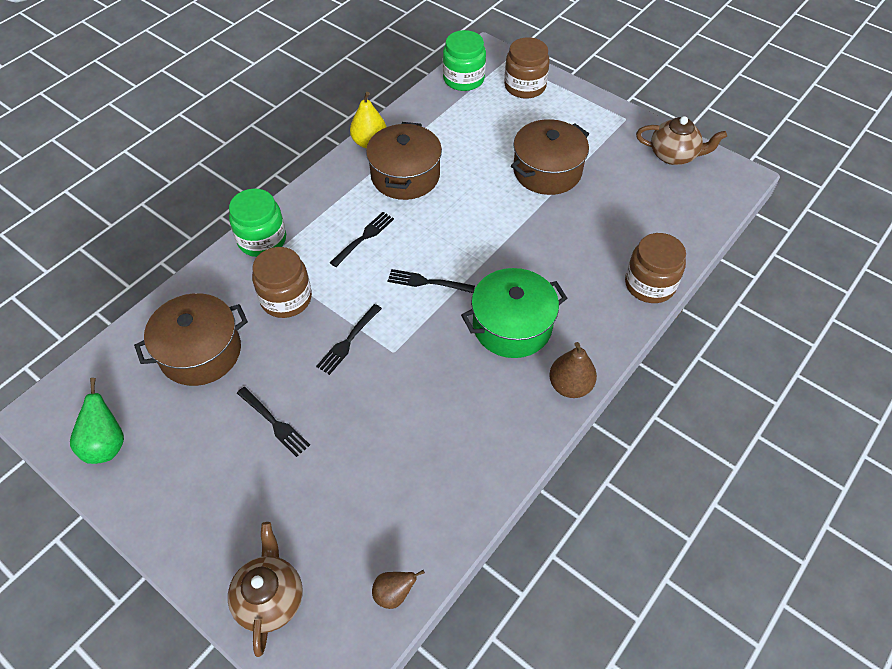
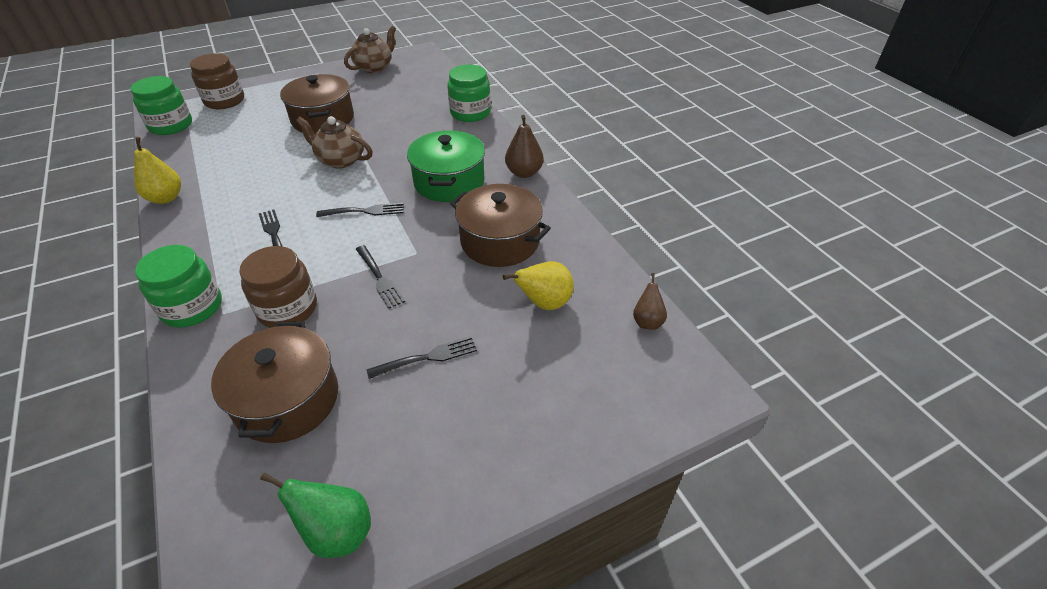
camera: 65 degrees left, 10 degrees down
brown teapot [228,522,303,657] -> brown teapot moved to [296,116,373,169]
brown pot [366,122,442,200] -> brown pot moved to [450,184,551,267]
black fork [388,269,475,293] -> black fork turned 135 degrees counterclockwise [316,203,404,217]
brown jar [625,233,686,303] -> green jar [447,65,491,122]
none -> yellow pear [503,261,574,310]

